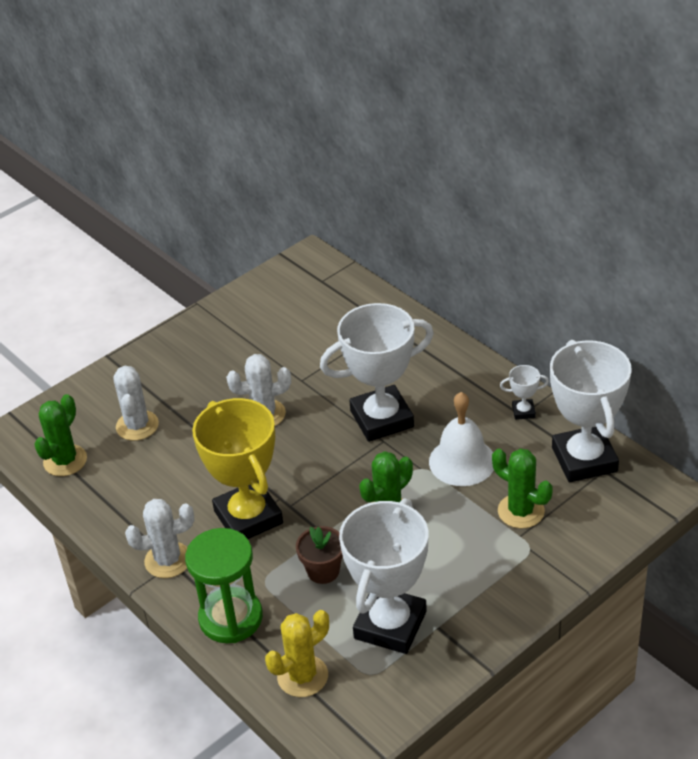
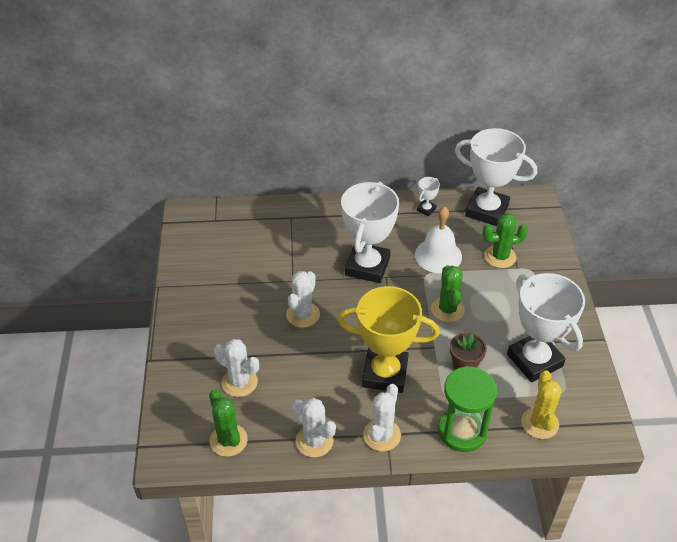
camera: 55 degrees left, 5 degrees up
none -> white cactus [292,398,336,458]

